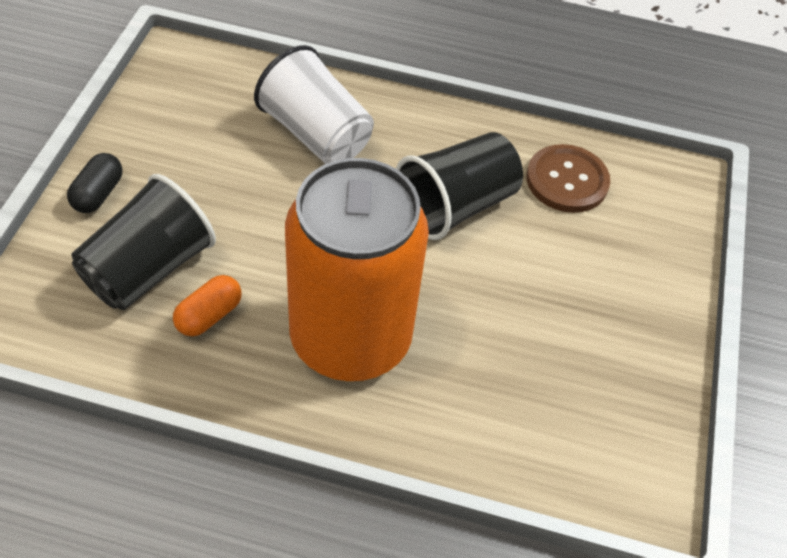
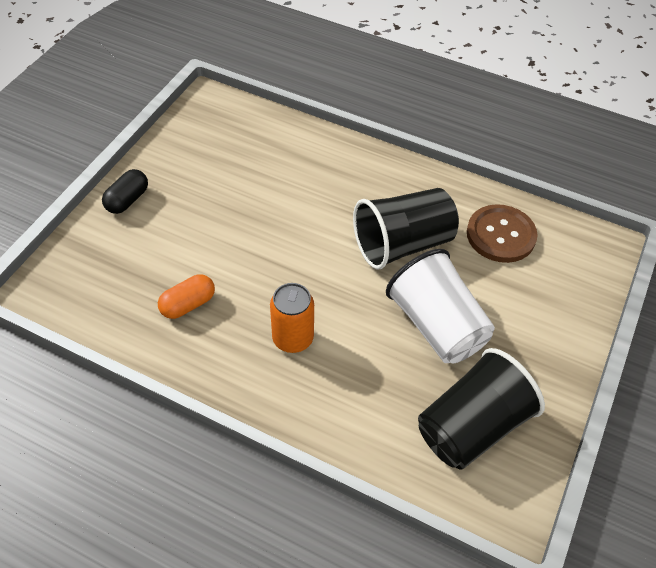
camera: 15 degrees right, 0 degrees up
black cup [71,174,216,310] -> black cup moved to [418,348,545,469]
white cup [254,45,374,164] -> white cup moved to [386,249,495,363]
orange can [285,158,429,381] -> orange can [270,283,314,353], size x0.43

